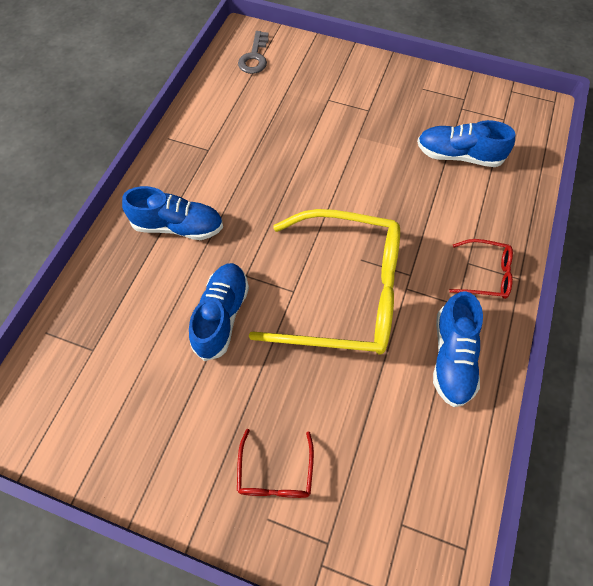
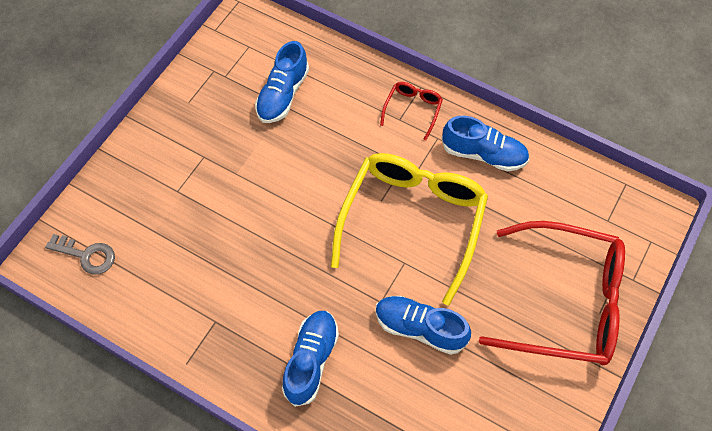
camera: 80 degrees left, 0 degrees up
red glasses [237,429,314,498] -> red glasses [479,221,625,365], size x2.33

